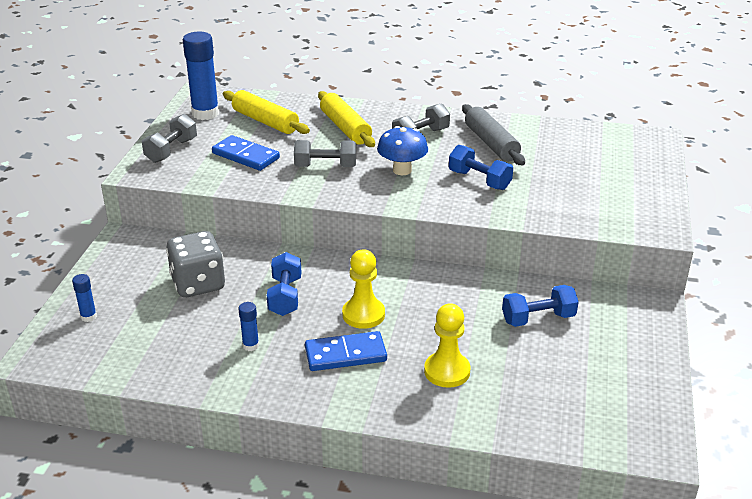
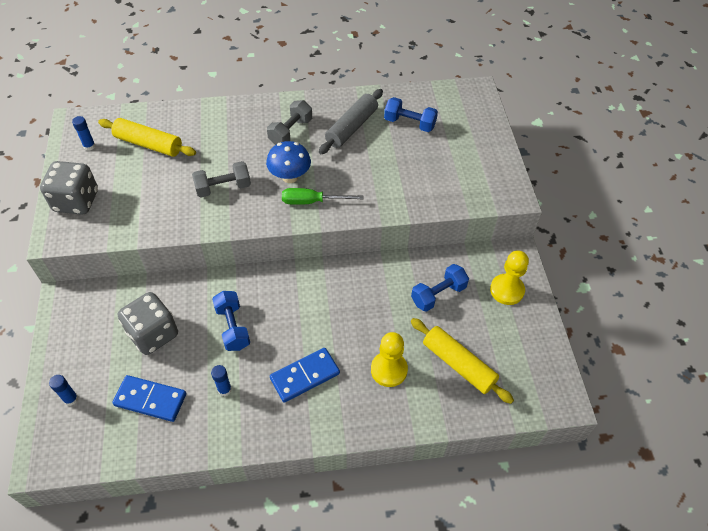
camera: 20 degrees left, 20 degrees up
grey dumbbell [142,114,197,163] -> grey dice [40,161,98,215]
blue glue stick [183,32,219,120] -> blue glue stick [72,116,96,151], size x0.47
blue domino [212,135,280,171] -> blue domino moved to [112,375,186,422]
yellow rolling pin [318,91,375,147] -> yellow rolling pin moved to [411,318,514,404]
yellow pawn [342,250,385,329] -> yellow pawn moved to [490,251,529,305]
blue dumbbell [449,145,513,190] -> blue dumbbell moved to [384,97,438,132]
grey rolling pin [462,104,525,165] -> grey rolling pin turned 75 degrees clockwise [319,89,383,154]
none -> green screwdriver [282,188,363,205]

